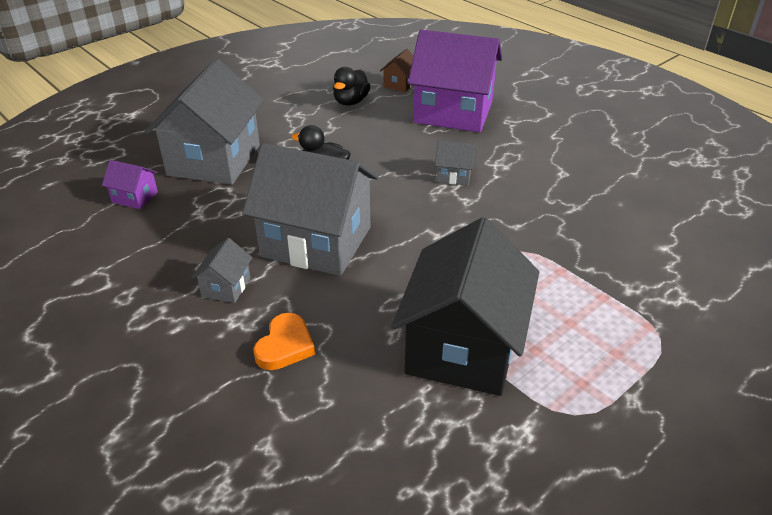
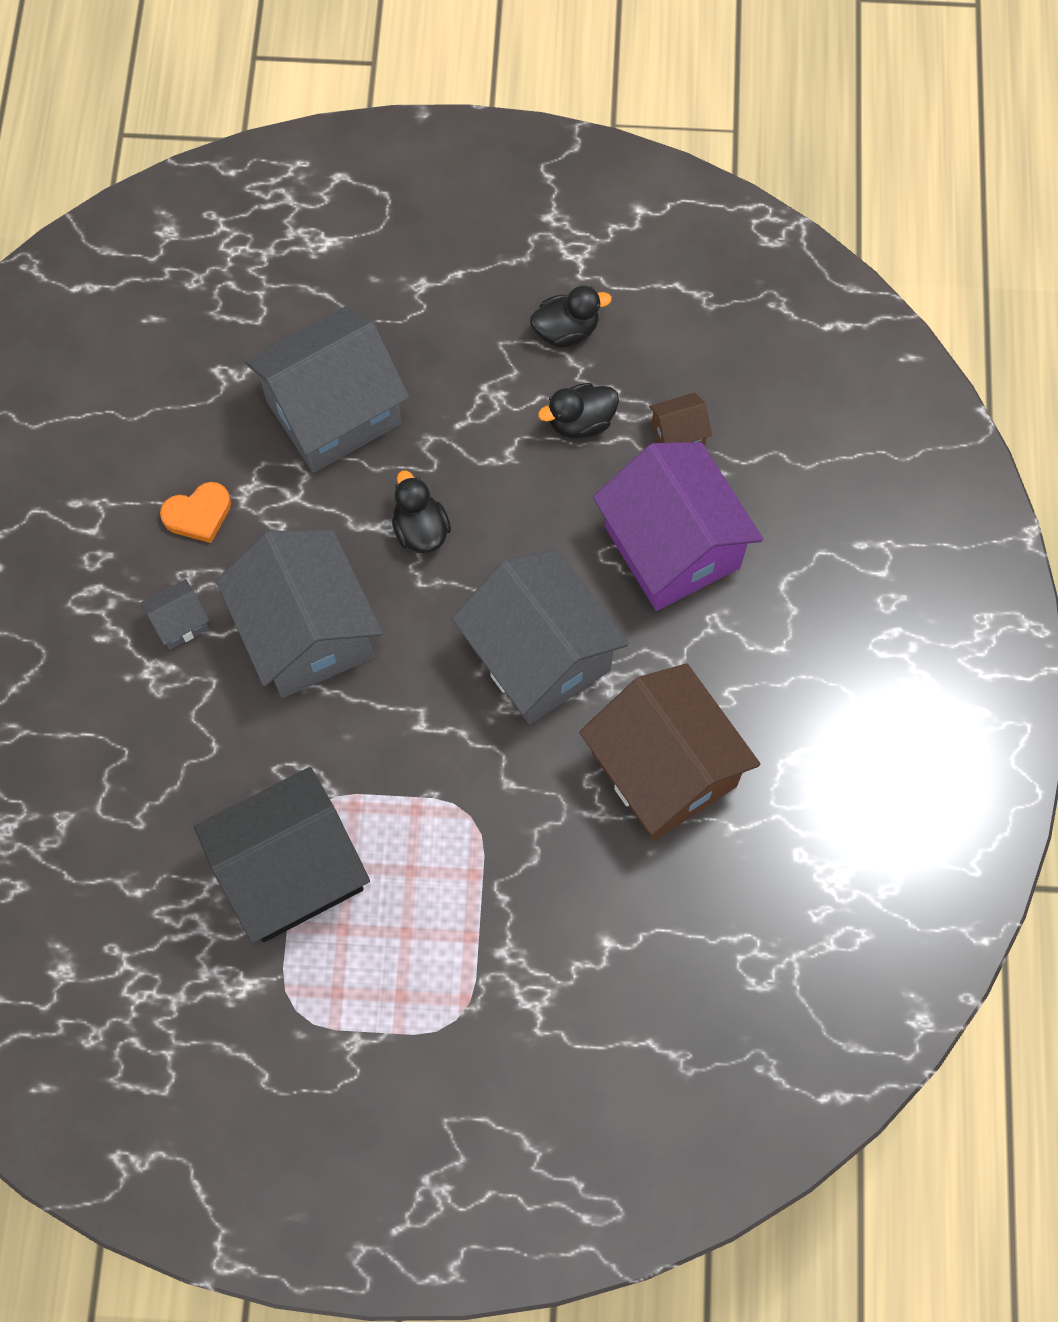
camera: 45 degrees right, 30 degrees up
purple house [102,160,158,209] -> none
orange heart [253,313,315,370] -> orange heart moved to [160,482,231,543]
grey house [435,141,475,185] -> grey house [452,549,629,724], size x2.40
none -> black duck [530,286,612,348]
none -> brown house [579,663,760,840]

